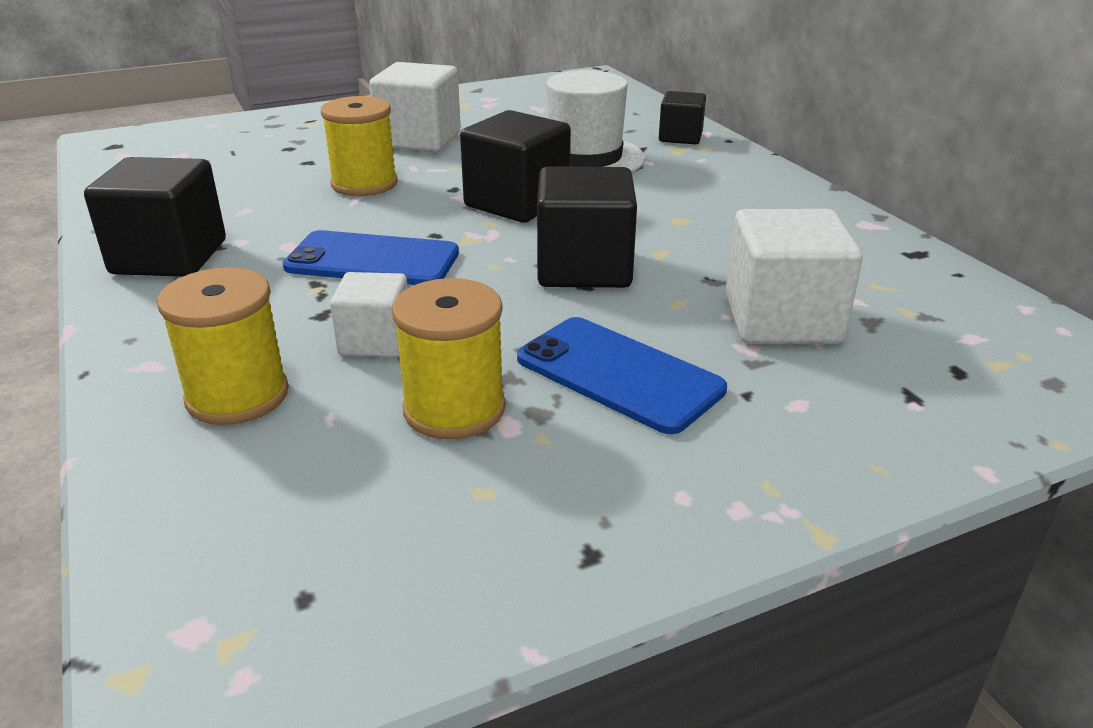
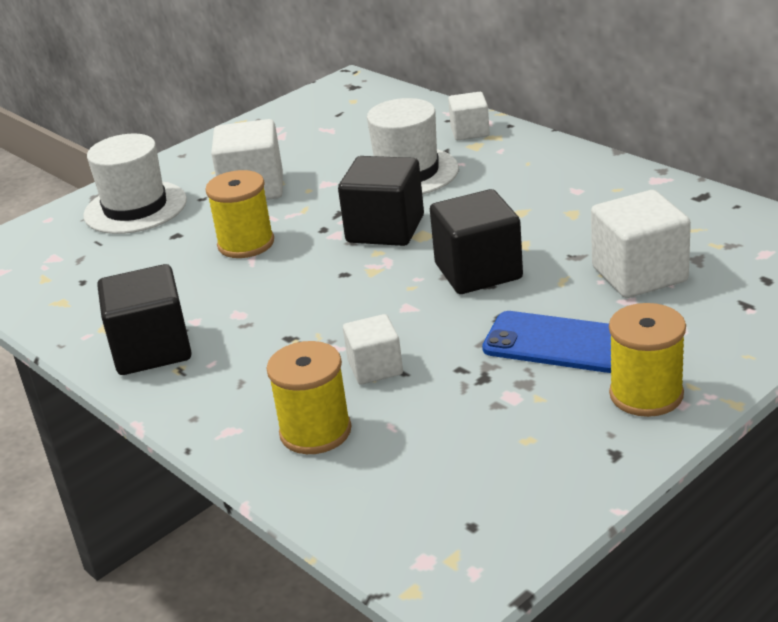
camera: 15 degrees left, 0 degrees up
blue phone [283,230,459,285] -> none
yellow spool [392,278,506,439] -> yellow spool moved to [609,303,686,417]
black cube [659,91,706,144] -> white cube [448,92,490,140]
none -> white hat [83,134,187,234]

